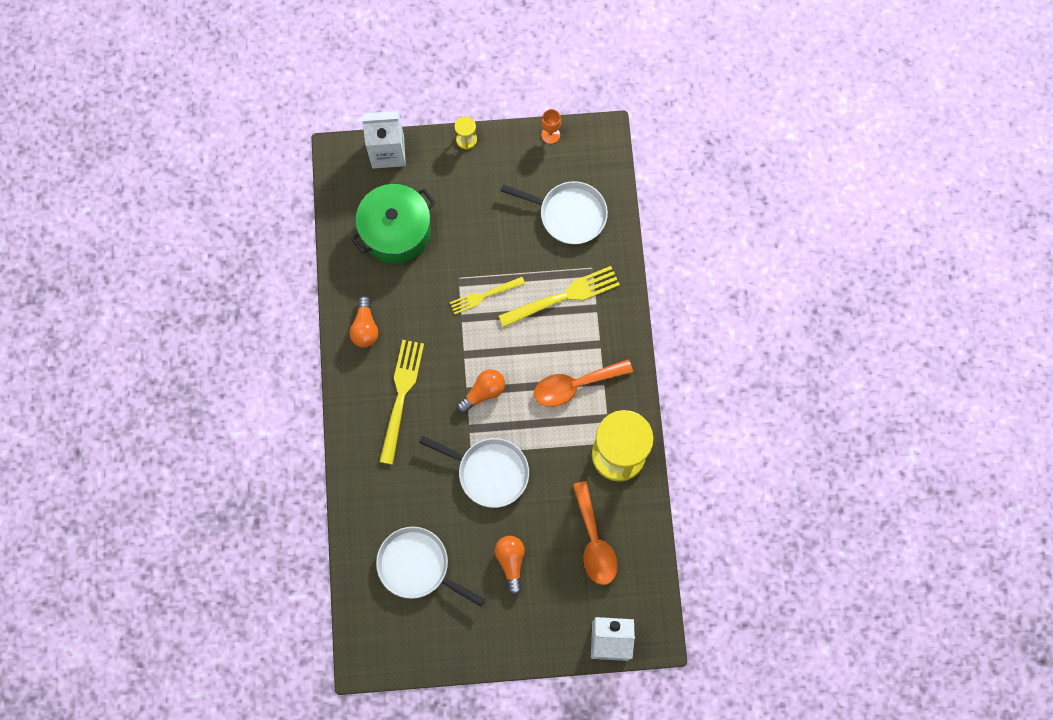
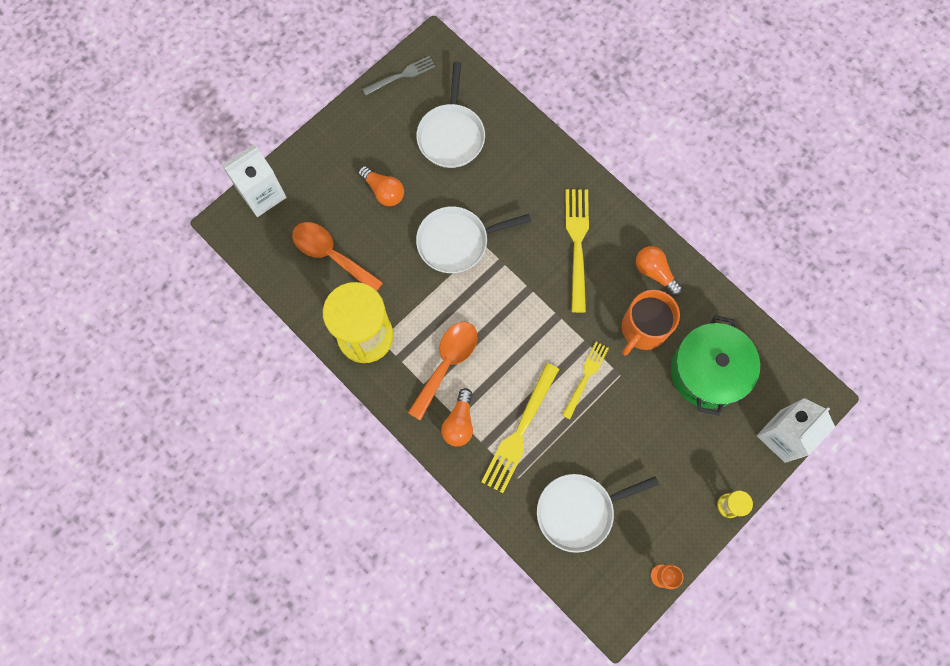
camera: 140 degrees right, 0 degrees up
white pan [376,527,485,607] -> white pan turned 105 degrees clockwise [416,62,485,168]
yellow fork [379,340,424,465] -> yellow fork turned 150 degrees counterclockwise [566,189,589,313]
orange light bulb [457,369,505,413] -> orange light bulb moved to [441,388,473,446]
none -> grey fork [362,56,435,95]
none -> orange mug [622,290,680,356]

